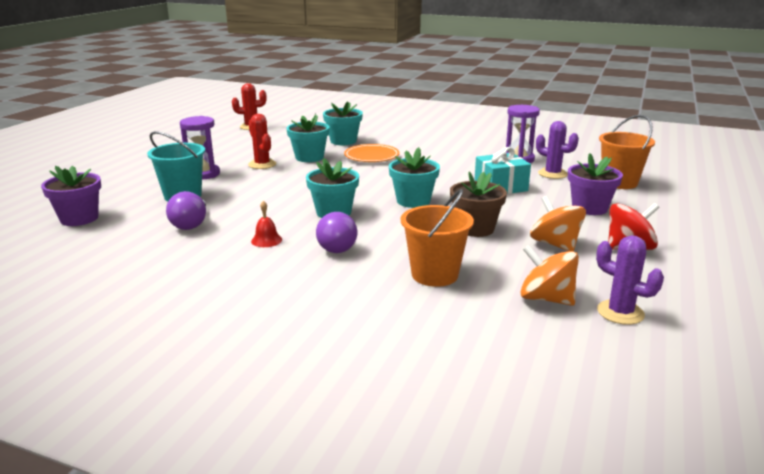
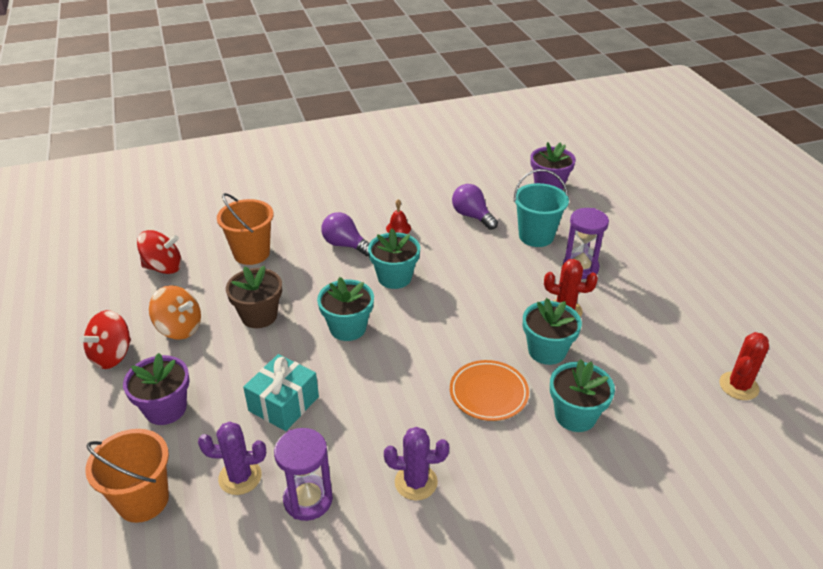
camera: 140 degrees right, 15 degrees up
orange spinning top [520,245,579,306] -> red spinning top [137,230,182,274]
purple cactus [596,235,664,325] -> purple cactus moved to [384,427,449,501]

